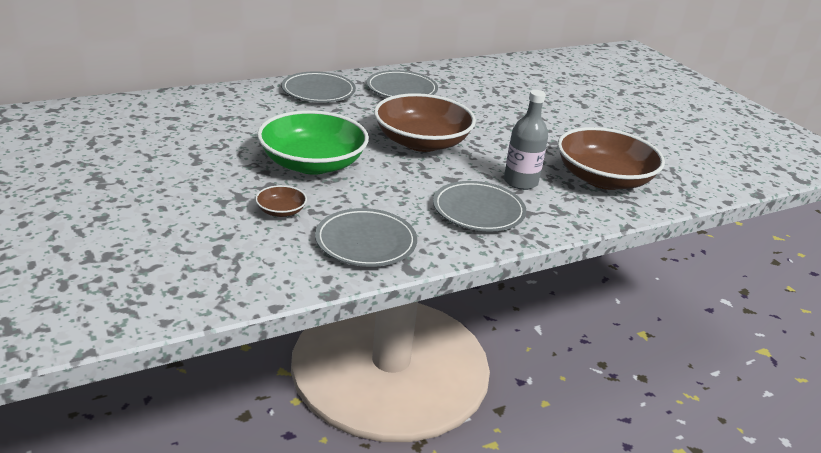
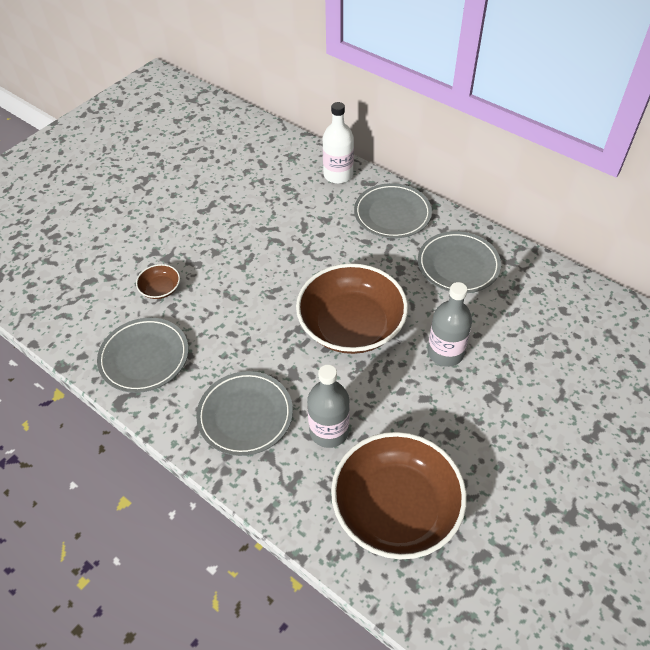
camera: 70 degrees right, 20 degrees up
green bowl [257,110,369,175] -> none
none -> white bottle [323,102,354,184]
none -> grey bottle [428,282,472,367]

